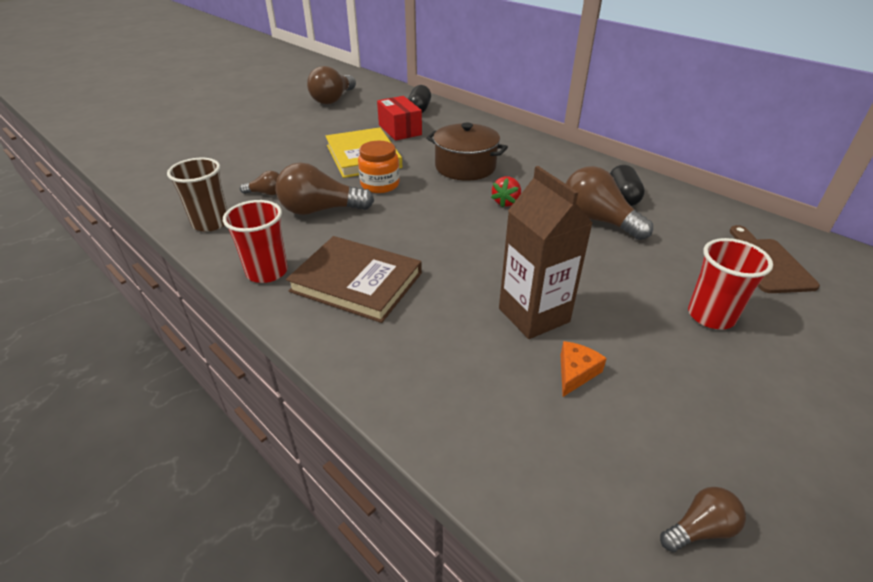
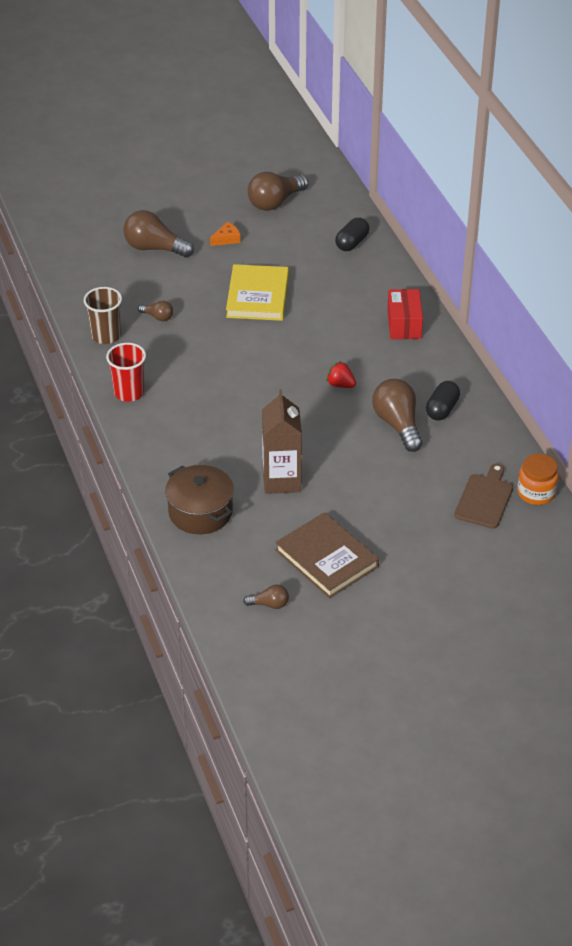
camera: 25 degrees right, 5 degrees up
brown light bulb [276,162,374,215] -> brown light bulb moved to [123,210,194,258]
brown book [286,236,422,323] -> brown book moved to [275,512,379,599]
orange jar [358,141,400,193] -> orange jar moved to [517,454,559,505]
red box [377,96,422,141] -> red box moved to [387,289,423,339]
brown pot [426,123,508,181] -> brown pot moved to [165,465,234,534]
red strawberry [491,176,521,208] -> red strawberry turned 75 degrees clockwise [326,361,356,388]
orange cheese [561,341,607,397] -> orange cheese moved to [210,222,241,246]
red cup [688,238,773,329] -> none

